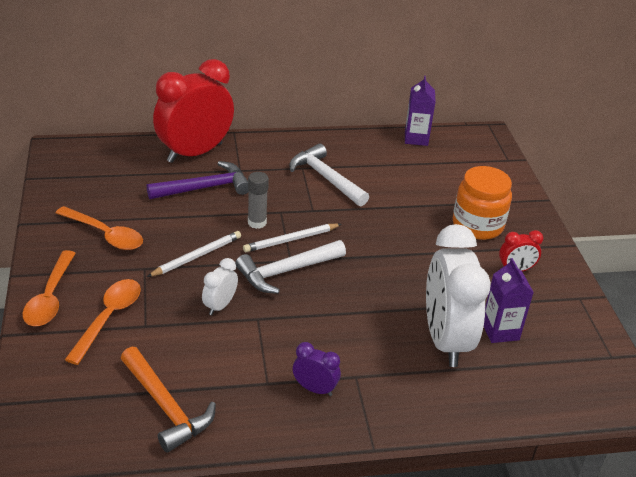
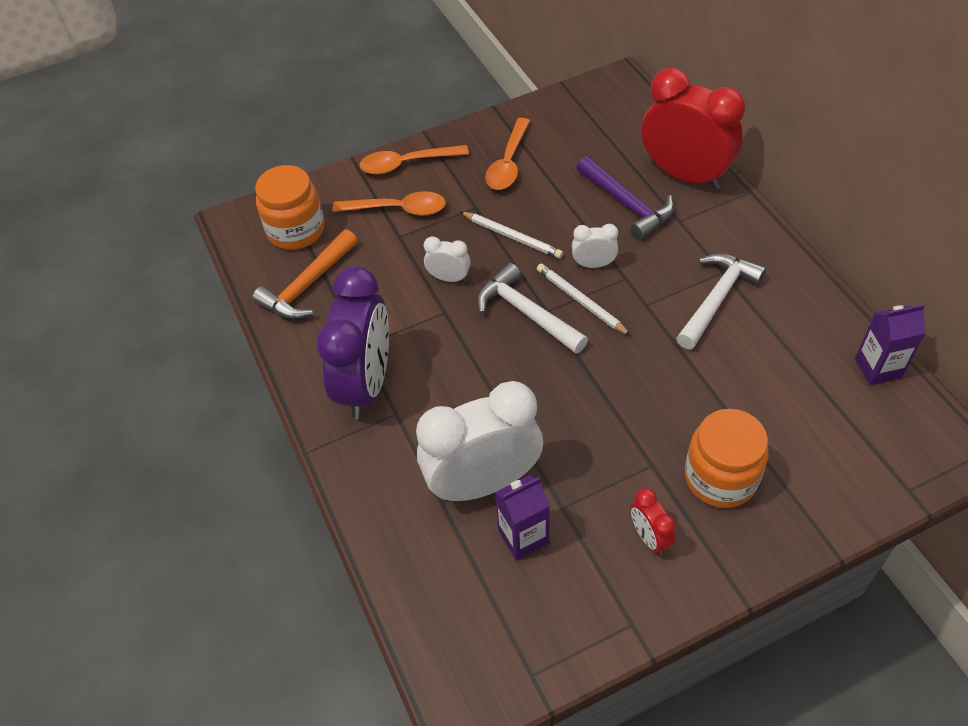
camera: 80 degrees right, 15 degrees up
grey glue stick [248,172,269,229] -> white clock [572,224,618,268]
purple clock [293,342,341,396] -> purple clock [316,266,389,419], size x2.26
none -> orange jar [255,165,324,250]

